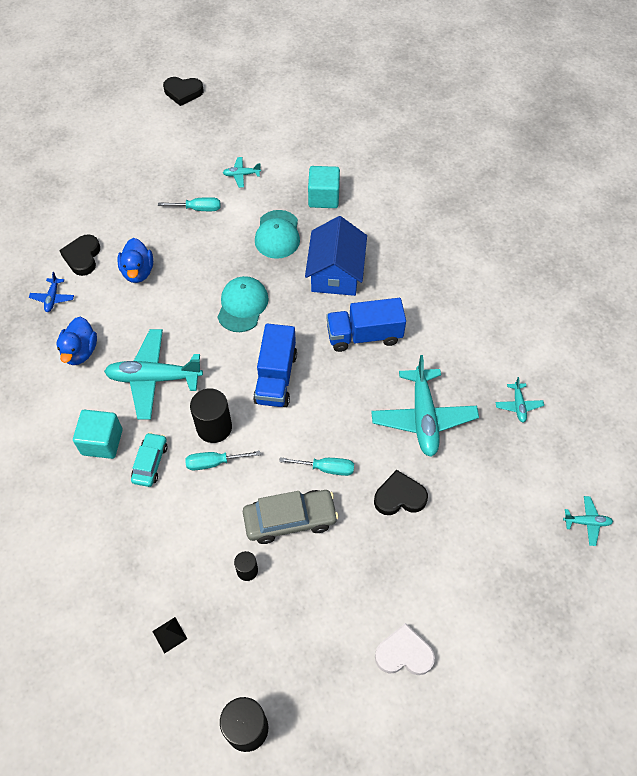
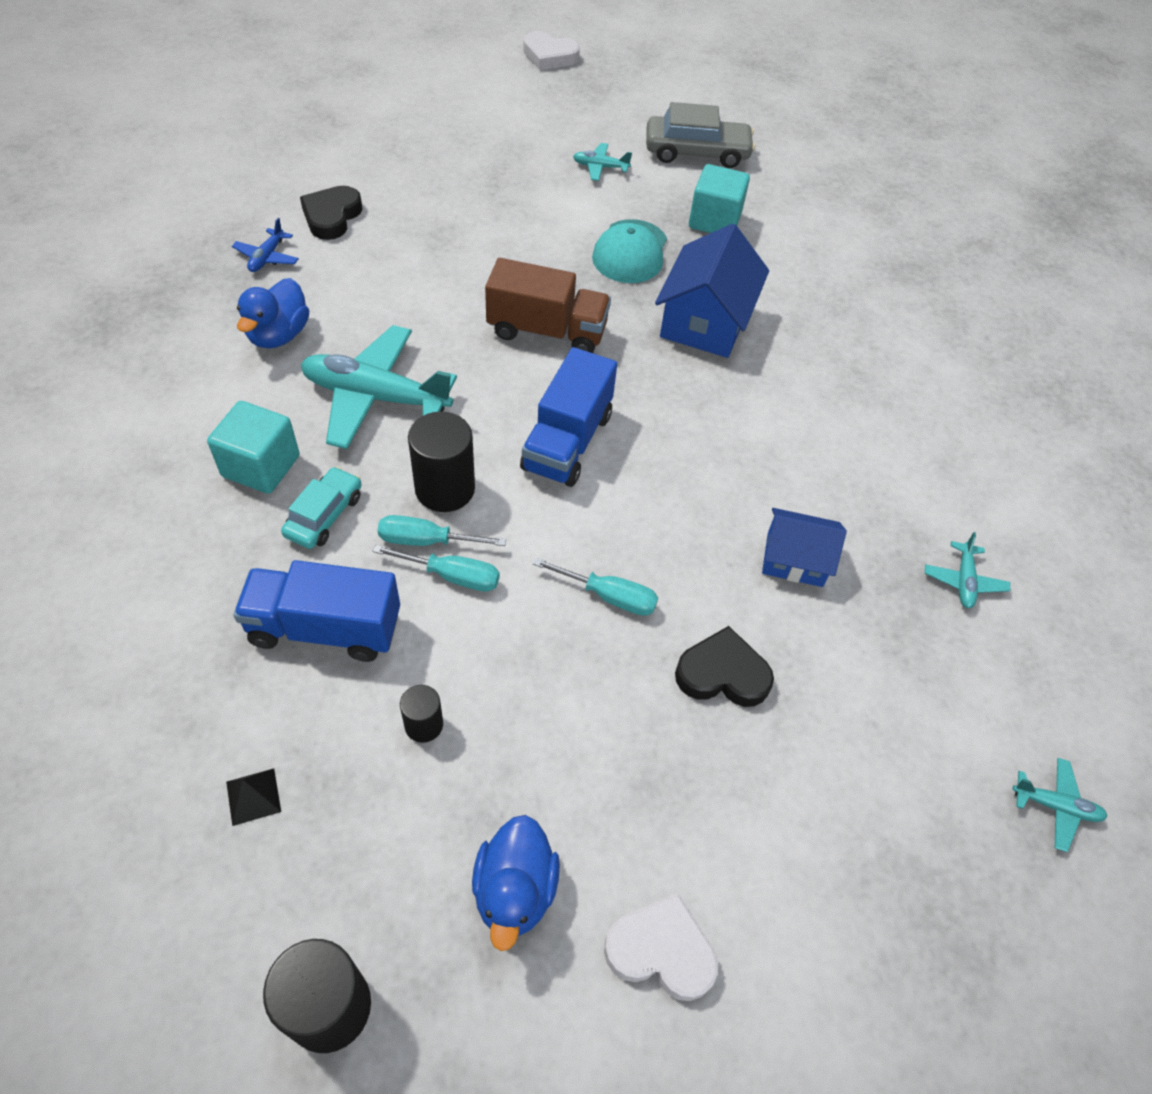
camera: 10 degrees right, 5 degrees down
blue duck [117,238,153,283] -> blue duck moved to [472,815,560,951]
turquoise screwdriver [158,197,220,211] -> turquoise screwdriver moved to [373,545,500,592]
black heart [163,77,204,106] -> white heart [523,31,580,70]
turquoise cap [217,276,268,332] -> brown truck [485,258,611,353]
grey car [243,490,338,544] -> grey car moved to [646,102,755,168]
blue truck [326,298,406,352] -> blue truck moved to [233,560,400,662]
turquoise plane [371,355,479,457] -> blue house [762,508,847,587]

